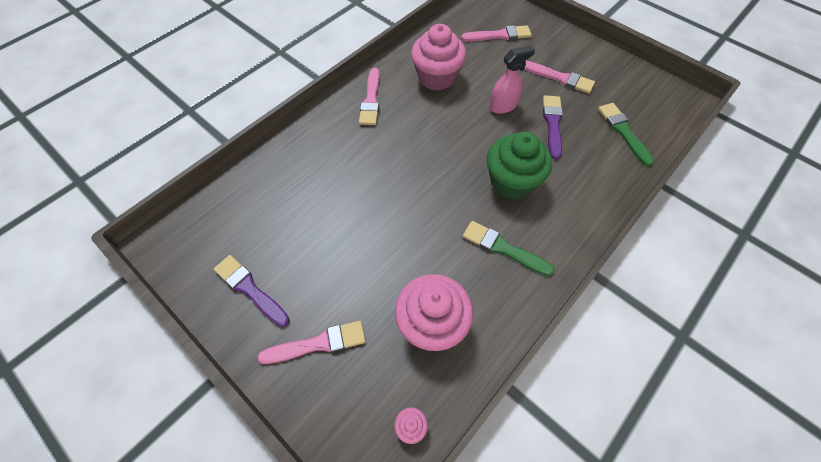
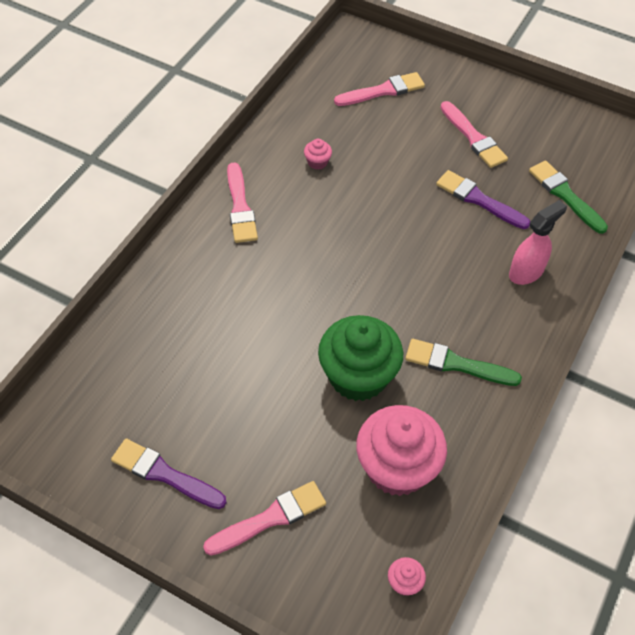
camera: 15 degrees left, 5 degrees down
pink cupcake [411,24,466,91] -> pink cupcake [304,139,332,170], size x0.40
green cupcake [487,131,552,200] -> green cupcake moved to [318,315,403,401]
pink spray bottle [489,45,535,114] -> pink spray bottle moved to [509,200,567,285]
pink brush [521,61,595,94] -> pink brush turned 45 degrees clockwise [441,101,508,168]
purple brush [543,95,563,160] -> purple brush turned 45 degrees counterclockwise [436,170,530,229]

